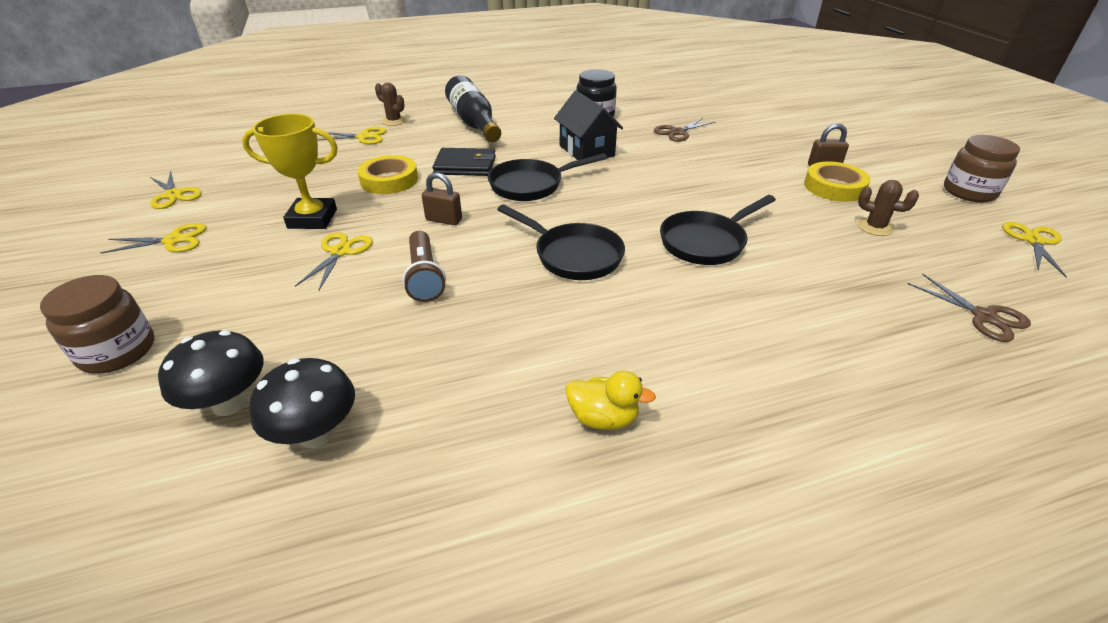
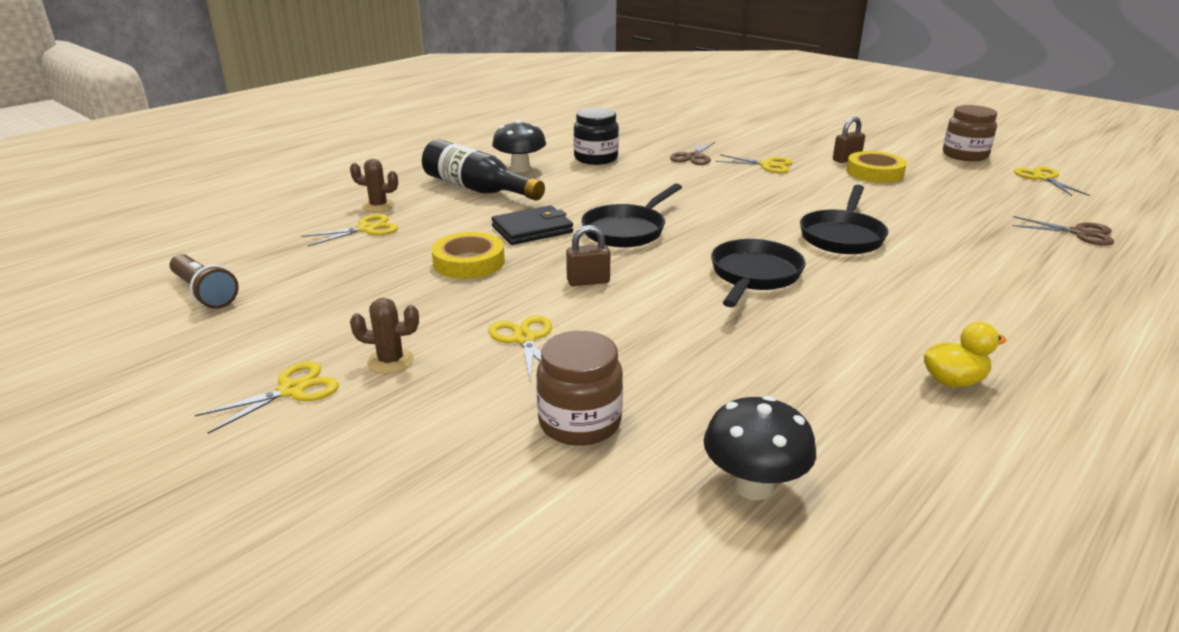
camera: 30 degrees left, 10 degrees down
brown jar [40,275,155,374] -> brown jar moved to [536,331,623,446]
yellow scissors [150,170,202,209] -> yellow scissors moved to [716,154,792,173]
black mushroom [158,330,264,416] -> black mushroom moved to [492,120,546,172]
yellow trophy [242,114,338,229] -> none
brown flashlight [402,231,446,302] -> brown flashlight moved to [170,254,239,309]
black pan [497,204,625,280] -> black pan turned 75 degrees counterclockwise [711,239,806,307]
black house [554,90,623,160] -> none
brown cactus [858,180,919,236] -> brown cactus moved to [350,298,419,374]

